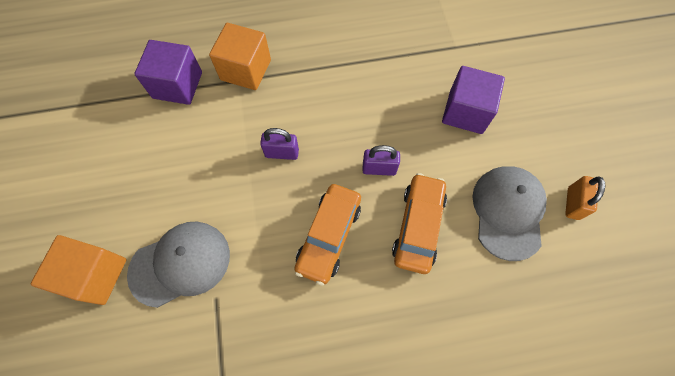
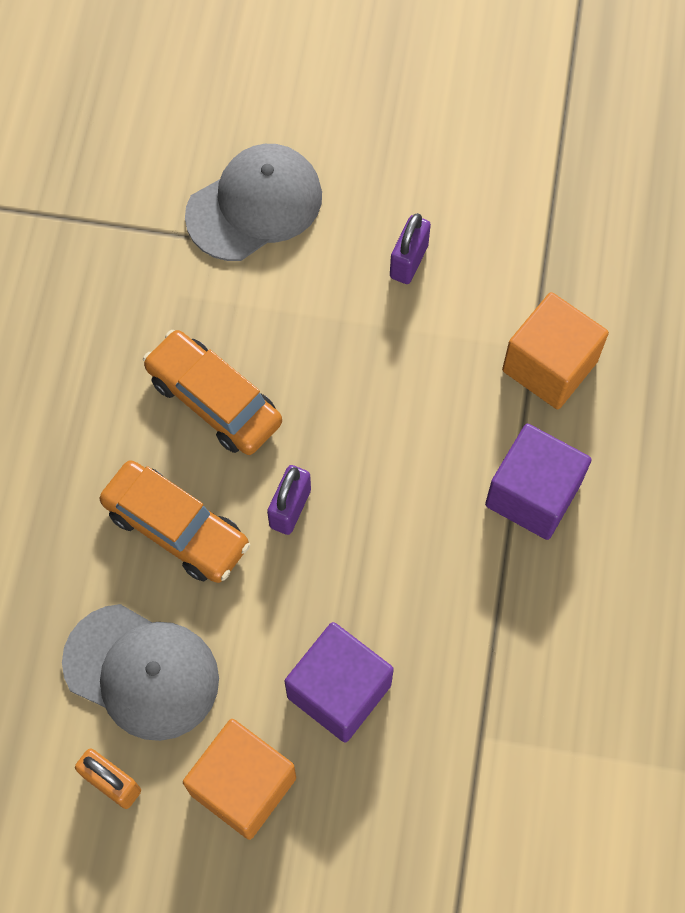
camera: 110 degrees right, 0 degrees up
orange cube [31,235,126,305] -> orange cube moved to [183,719,296,840]
grey cap [127,222,230,308] -> grey cap turned 120 degrees counterclockwise [185,144,322,261]
purple cube [134,40,202,105] -> purple cube moved to [485,424,592,540]
purple padlock [260,128,299,160] -> purple padlock moved to [390,213,431,284]

